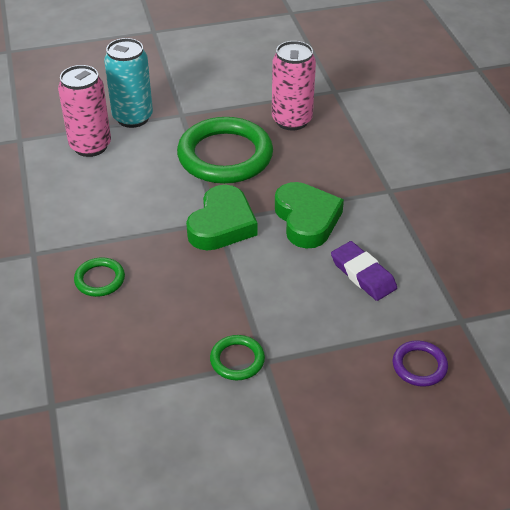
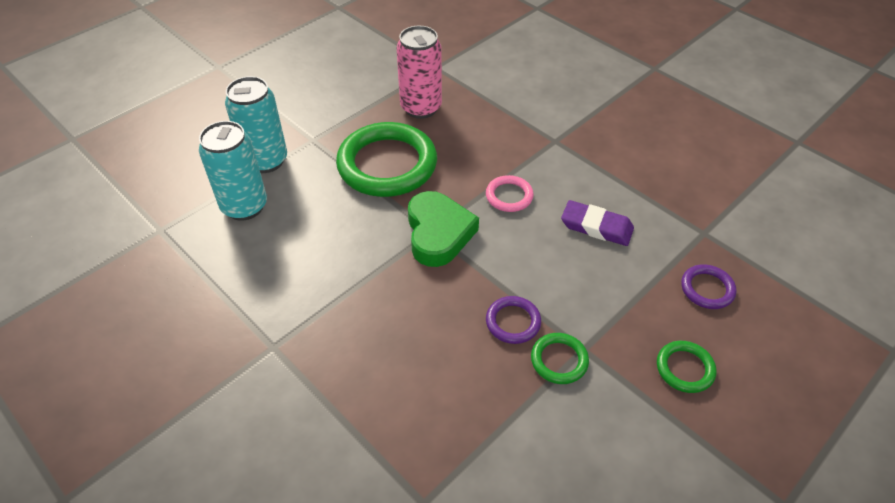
camera: 30 degrees left, 5 degrees up
pink can [58,65,111,157] -> turquoise can [199,121,267,221]
green ring [74,258,125,297] -> green ring moved to [657,341,716,393]
green heart [275,182,344,249] -> pink ring [486,175,534,212]
none -> purple ring [486,296,541,344]

